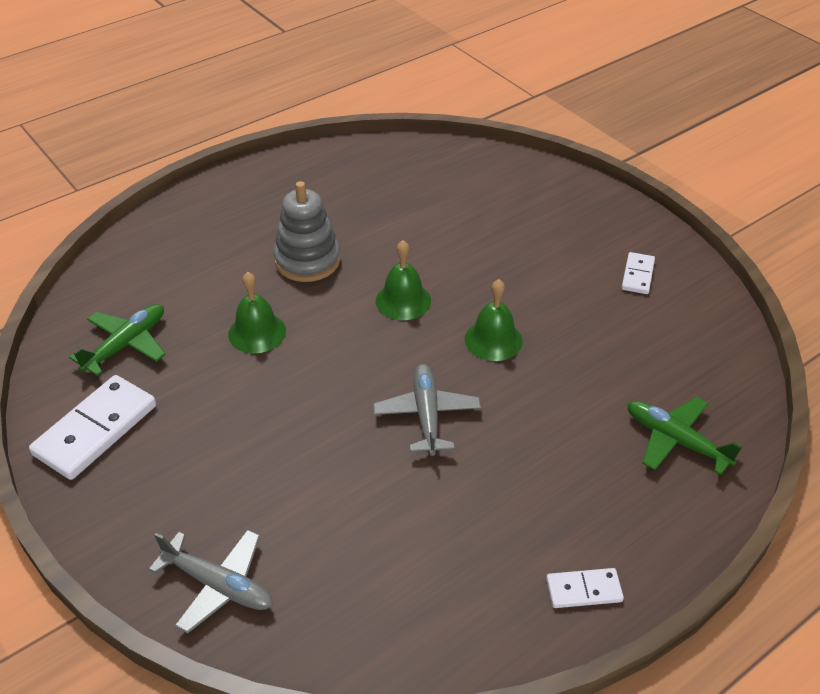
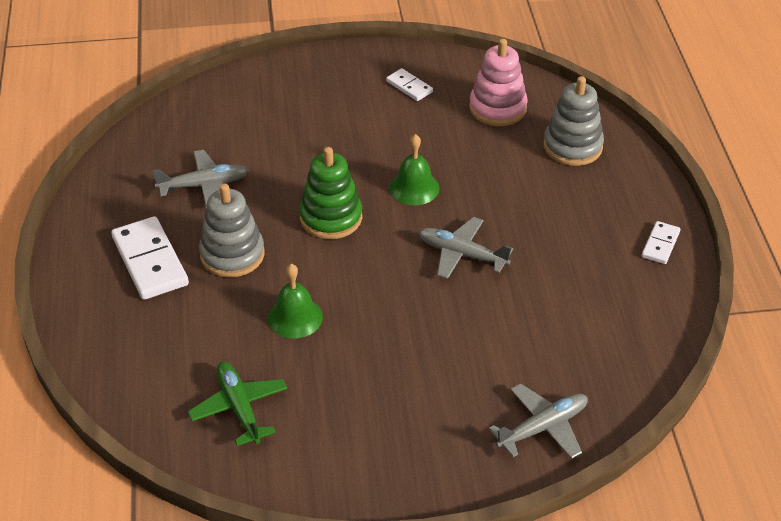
camera: 60 degrees left, 0 degrees up
white domino [29,375,156,480] -> white domino moved to [111,216,189,300]
green bell [376,240,431,320] -> green stacking toy [299,147,362,239]
green plane [627,397,742,475] -> grey stacking toy [543,76,604,166]
none -> grey plane [152,150,249,208]
none -> pink stacking toy [469,39,528,126]

